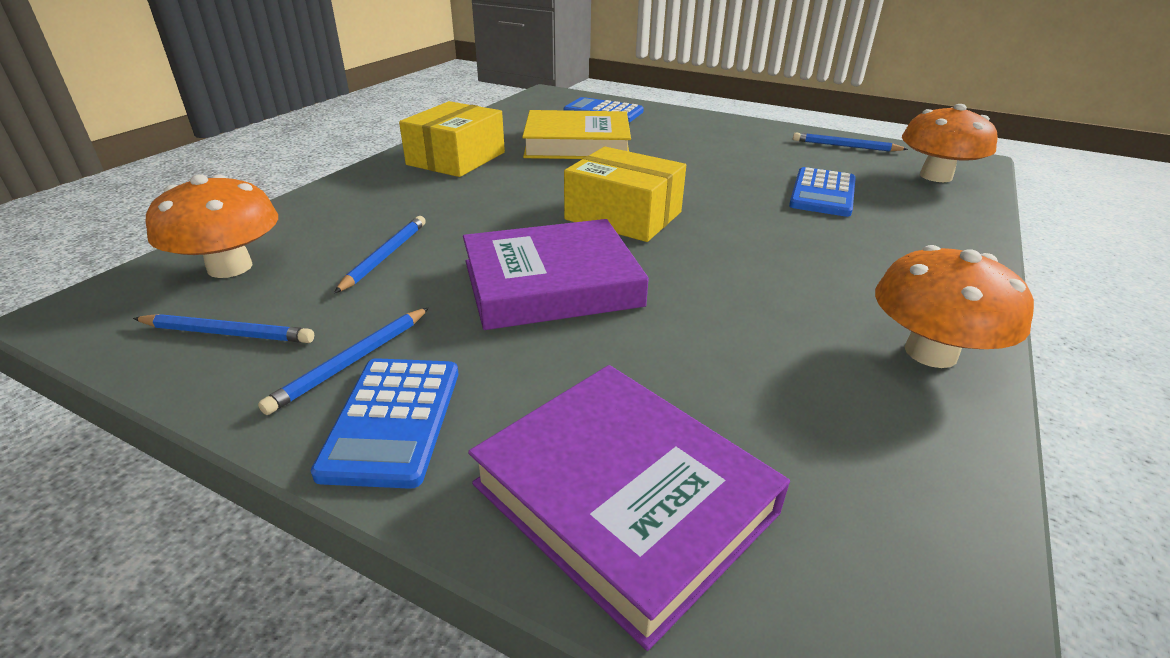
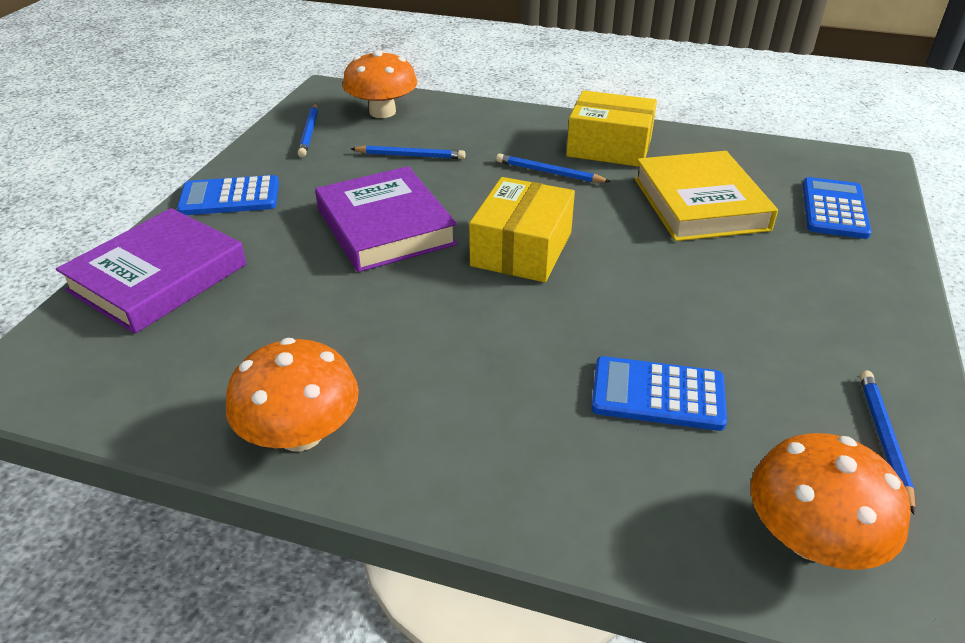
camera: 80 degrees right, 5 degrees up
blue pencil [258,308,429,415] -> blue pencil moved to [496,153,611,183]

